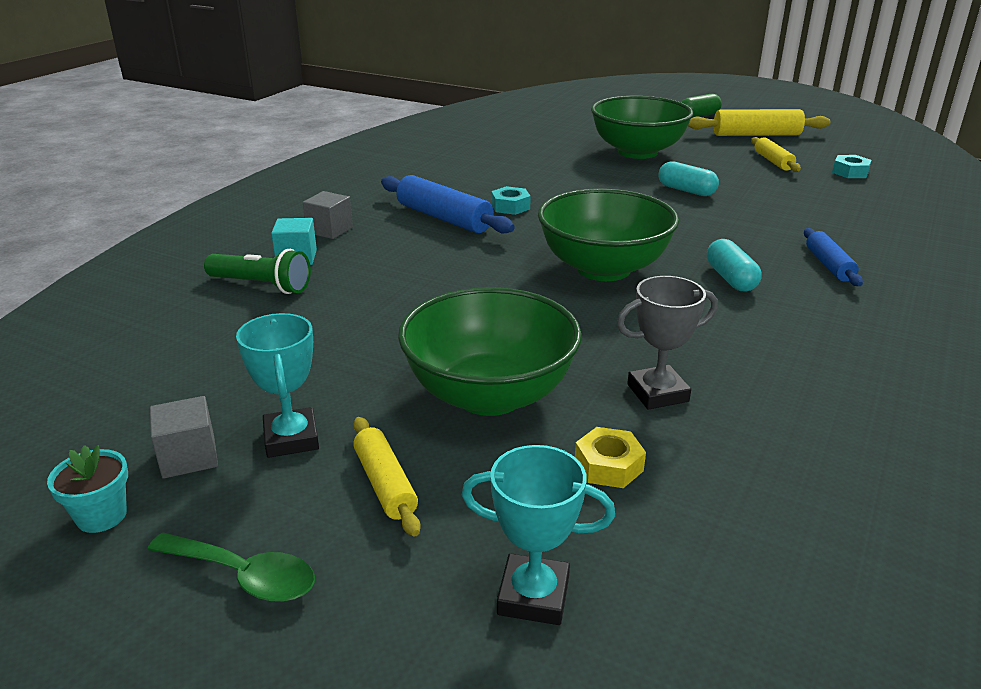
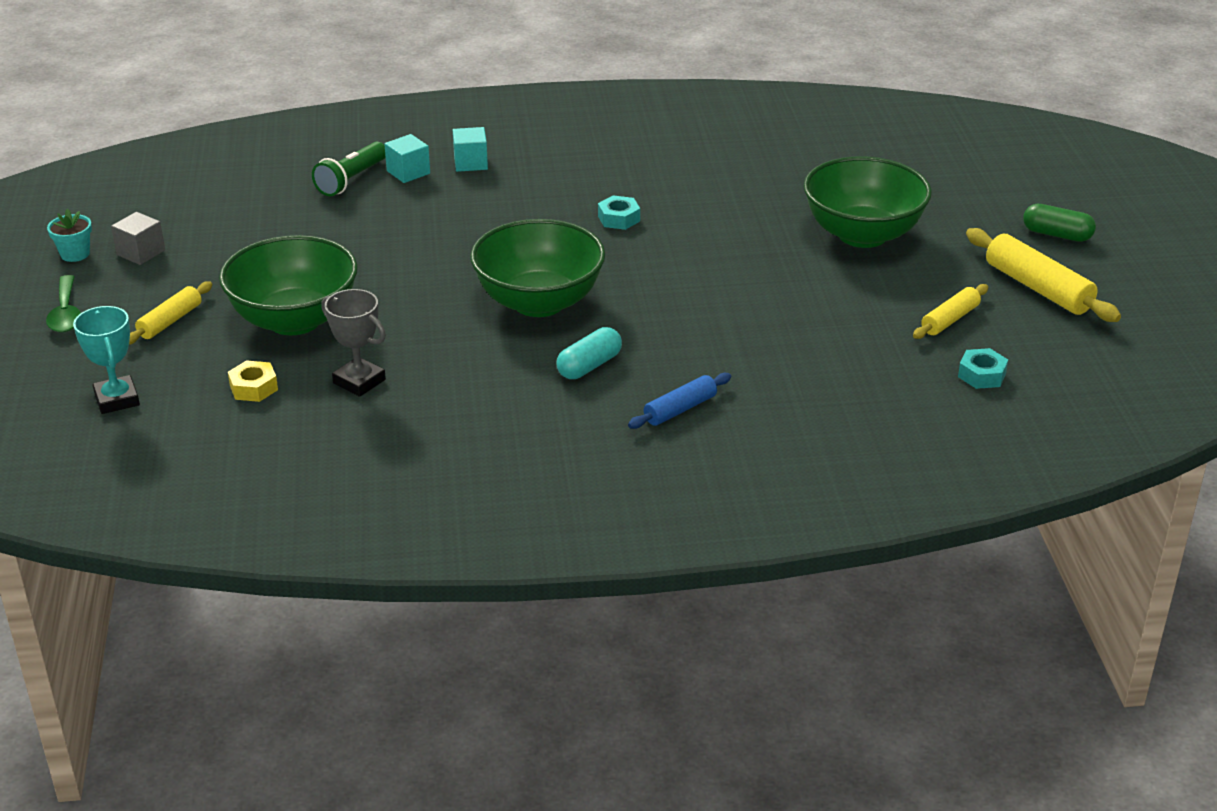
camera: 55 degrees right, 5 degrees up
green flashlight [204,249,311,294] -> green flashlight turned 45 degrees clockwise [312,142,386,196]
turquoise trophy [236,313,319,458] -> none
grey cube [303,191,353,239] -> turquoise cube [453,127,488,172]
blue rolling pin [381,175,515,234] -> none
turquoise capsule [658,161,719,196] -> none

